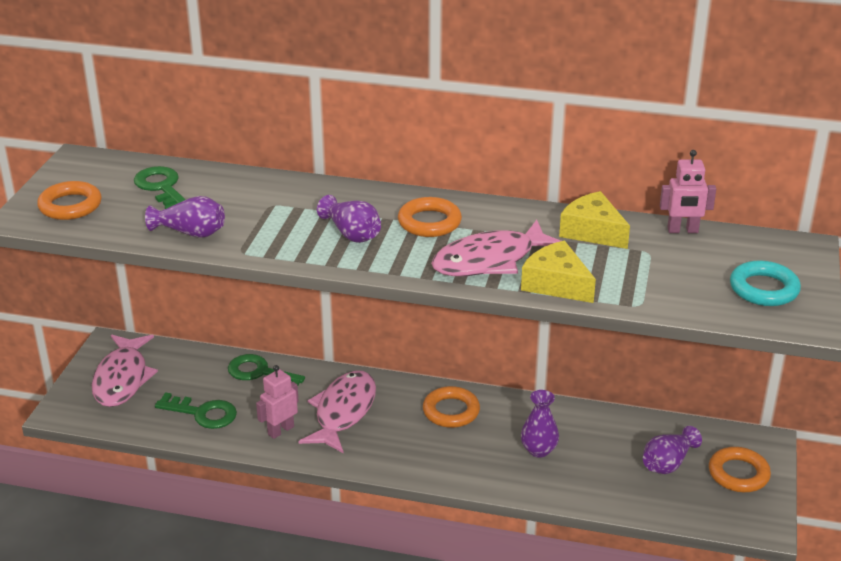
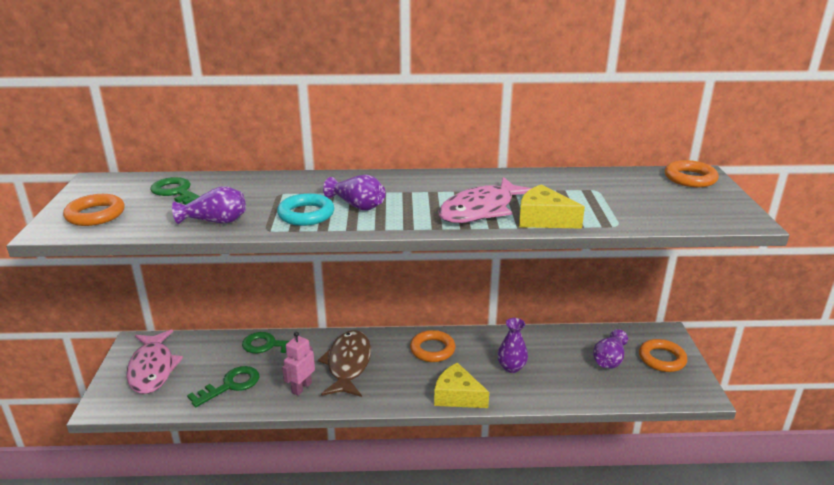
camera: 15 degrees left, 5 degrees down
green key [155,392,237,429] -> green key turned 45 degrees counterclockwise [187,366,259,407]
pink fish [298,371,376,454] -> brown fish [318,330,371,397]
orange ring [398,197,462,237] -> orange ring moved to [665,160,719,187]
yellow cheese [559,191,630,249] -> yellow cheese moved to [434,362,489,408]
pink robot [660,150,716,233] -> none
turquoise ring [730,260,801,306] -> turquoise ring moved to [277,193,334,226]

